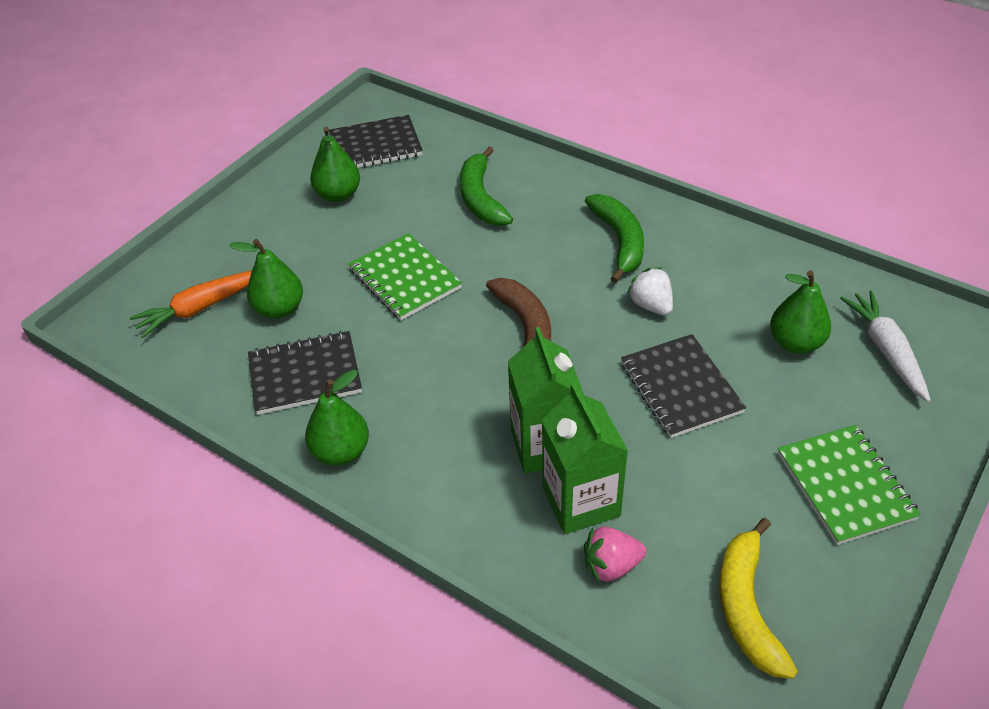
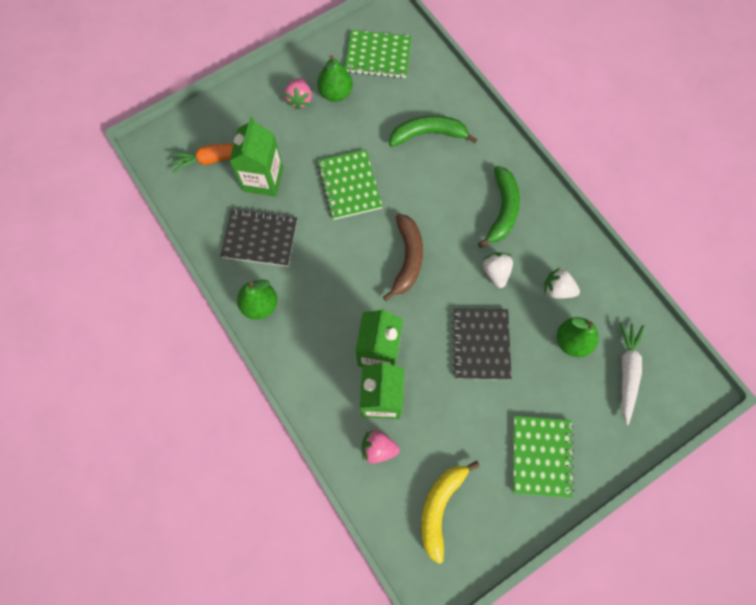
camera: 20 degrees right, 25 degrees up
green pear [229,239,303,319] -> green carton [229,117,283,197]
black notebook [329,115,423,168] -> green notebook [345,30,412,78]
green banana [460,146,513,226] -> green banana turned 75 degrees clockwise [389,115,478,147]
none -> pink strawberry [284,78,312,110]
none -> white strawberry [544,268,580,299]

